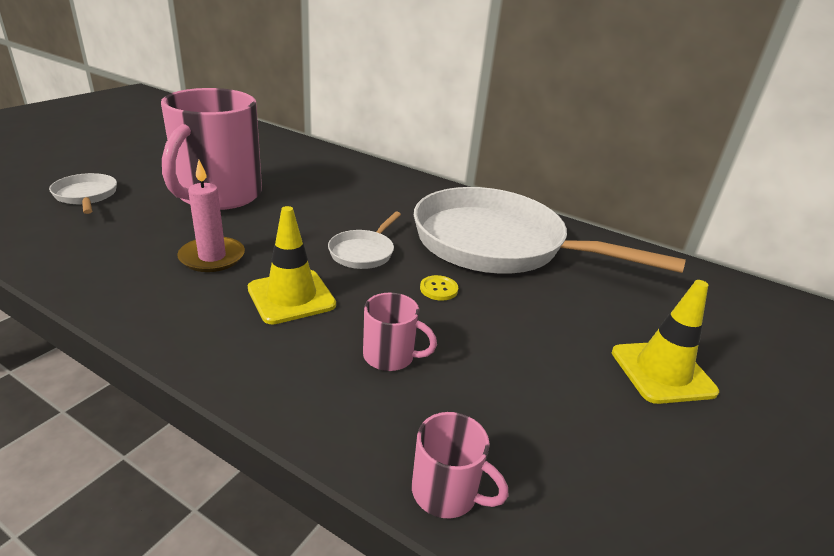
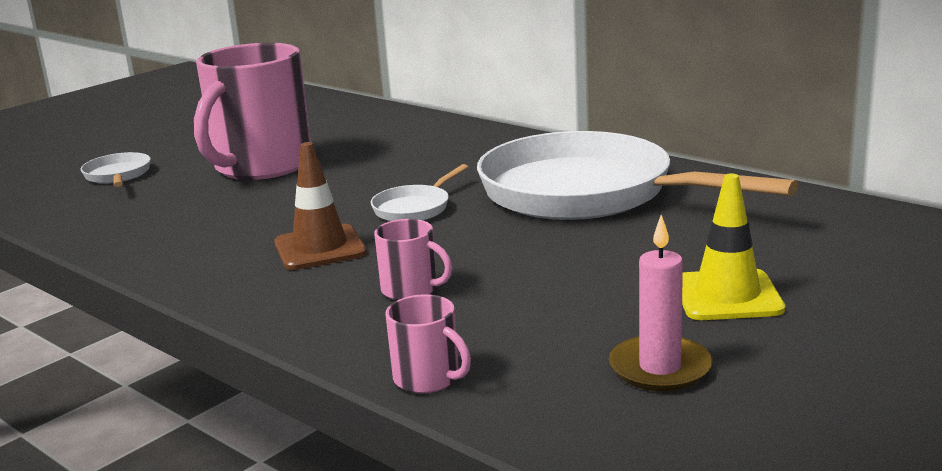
camera: 15 degrees right, 10 degrees down
pink candle [177,160,245,272] -> pink candle moved to [609,215,712,391]
yellow traffic cone [248,206,336,325] -> brown traffic cone [274,142,367,270]
yellow button [420,275,458,301] -> none

